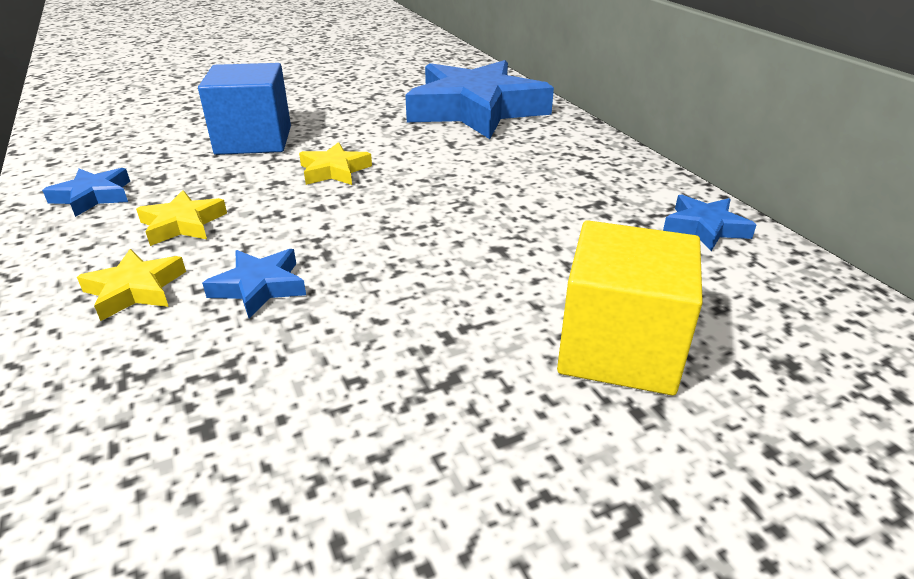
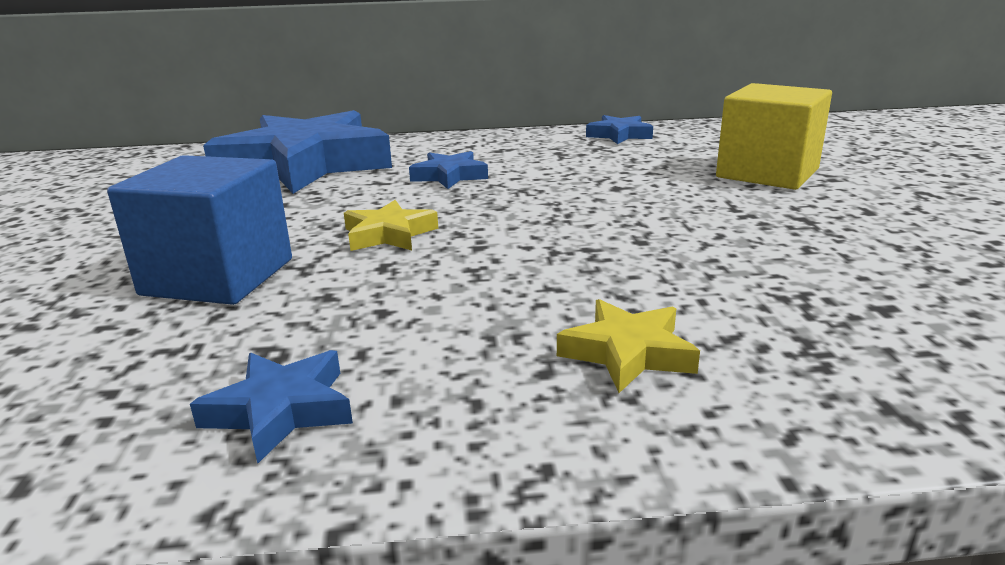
camera: 70 degrees left, 10 degrees down
yellow star [136,190,227,246] -> none
blue star [202,249,306,318] -> blue star moved to [409,151,488,189]

